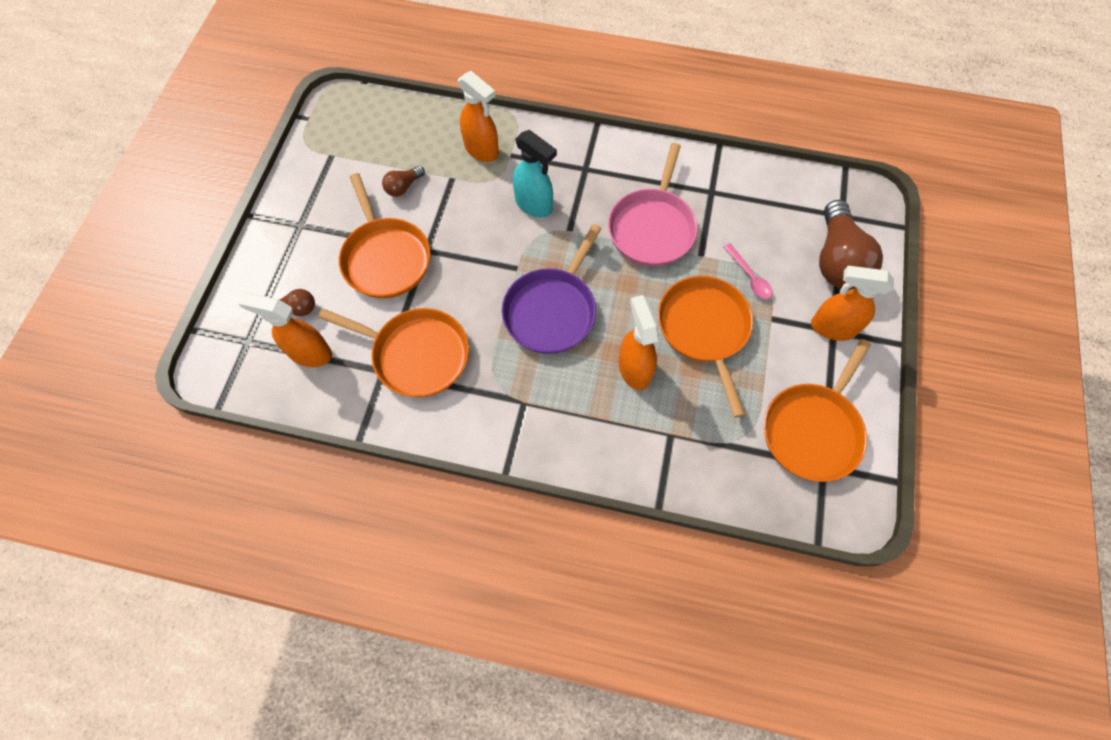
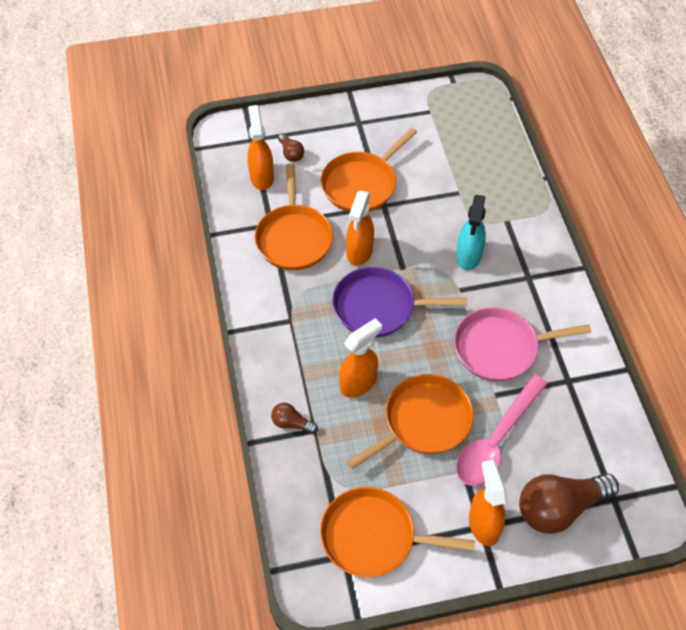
camera: 65 degrees right, 10 degrees down
brown light bulb [382,166,425,197] -> brown light bulb moved to [271,403,318,434]
orange spray bottle [458,71,499,162] -> orange spray bottle moved to [346,190,374,266]
pink spoon [724,243,773,299] -> pink spoon [456,375,548,486], size x2.09

